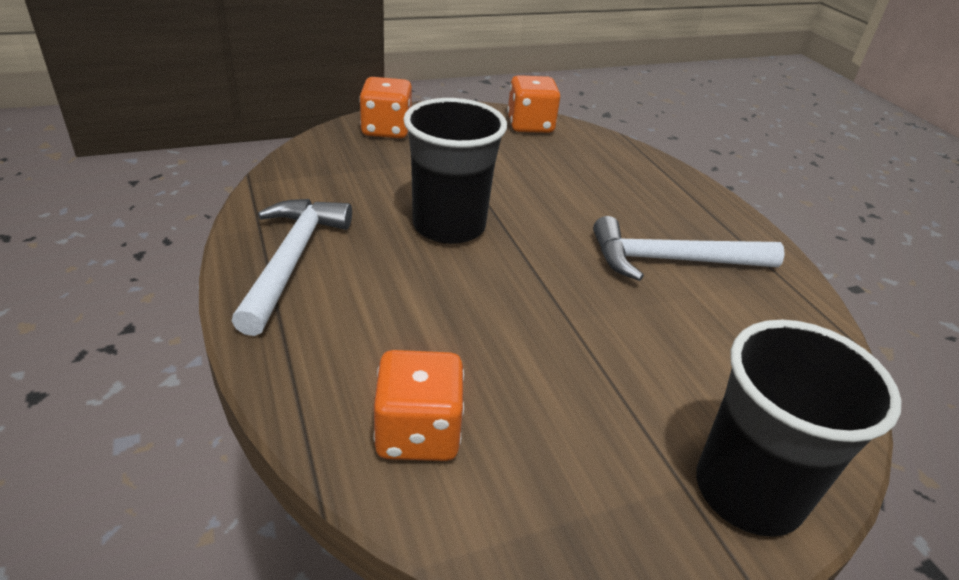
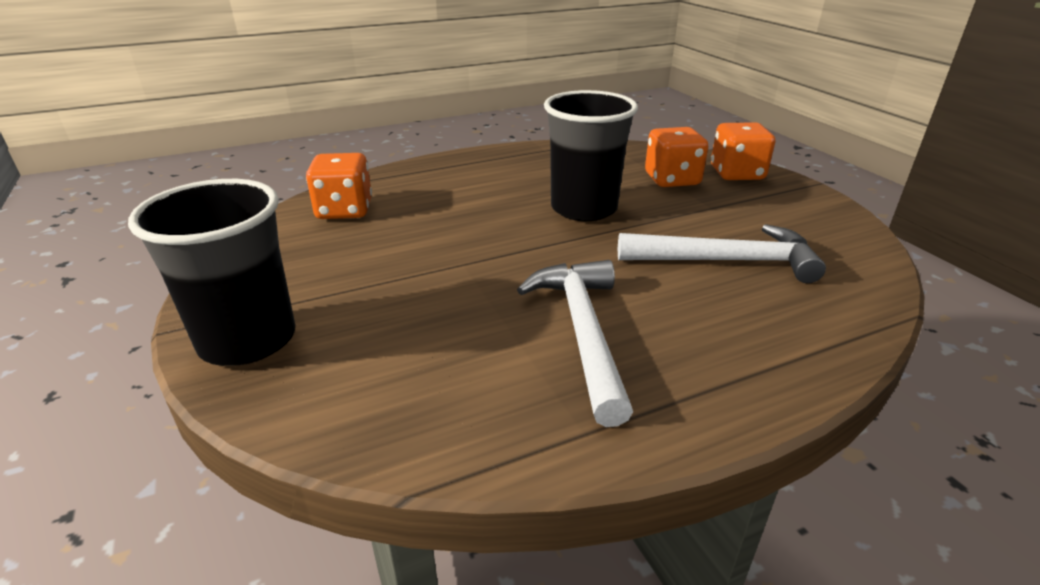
camera: 90 degrees right, 5 degrees down
white hammer [231,199,352,336] -> white hammer moved to [618,224,826,283]
orange dice [507,75,560,133] -> orange dice moved to [645,127,708,187]

